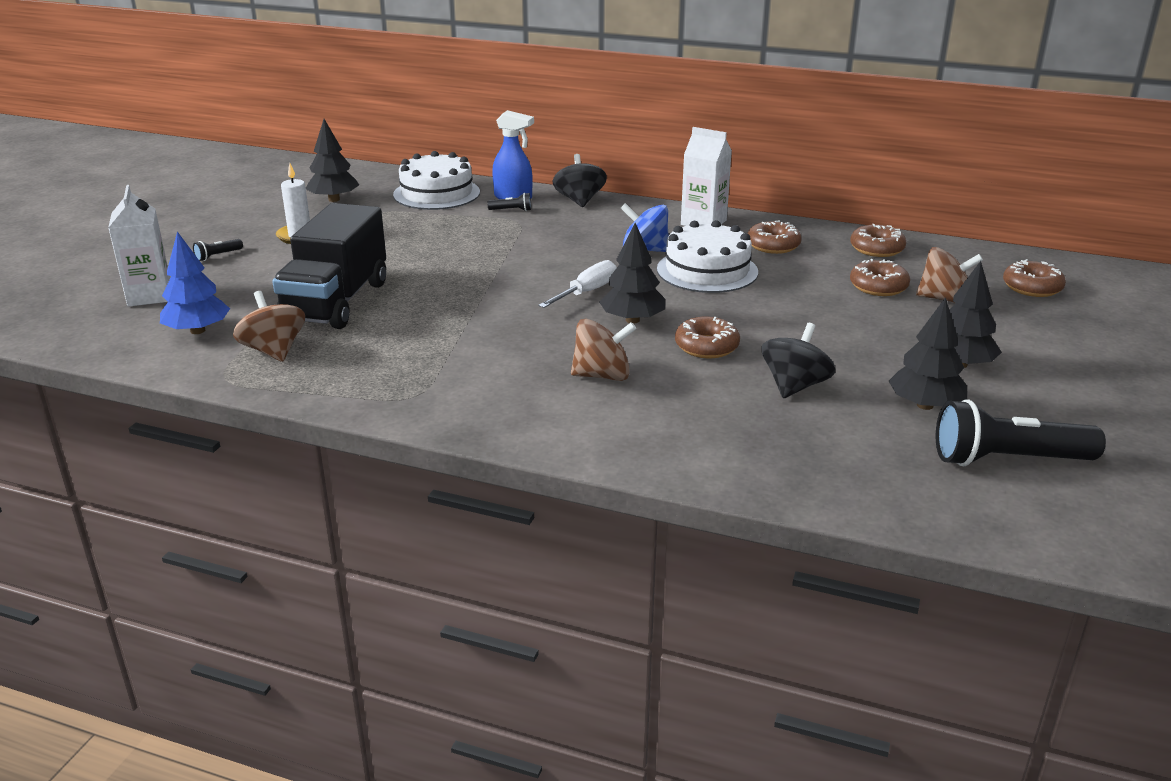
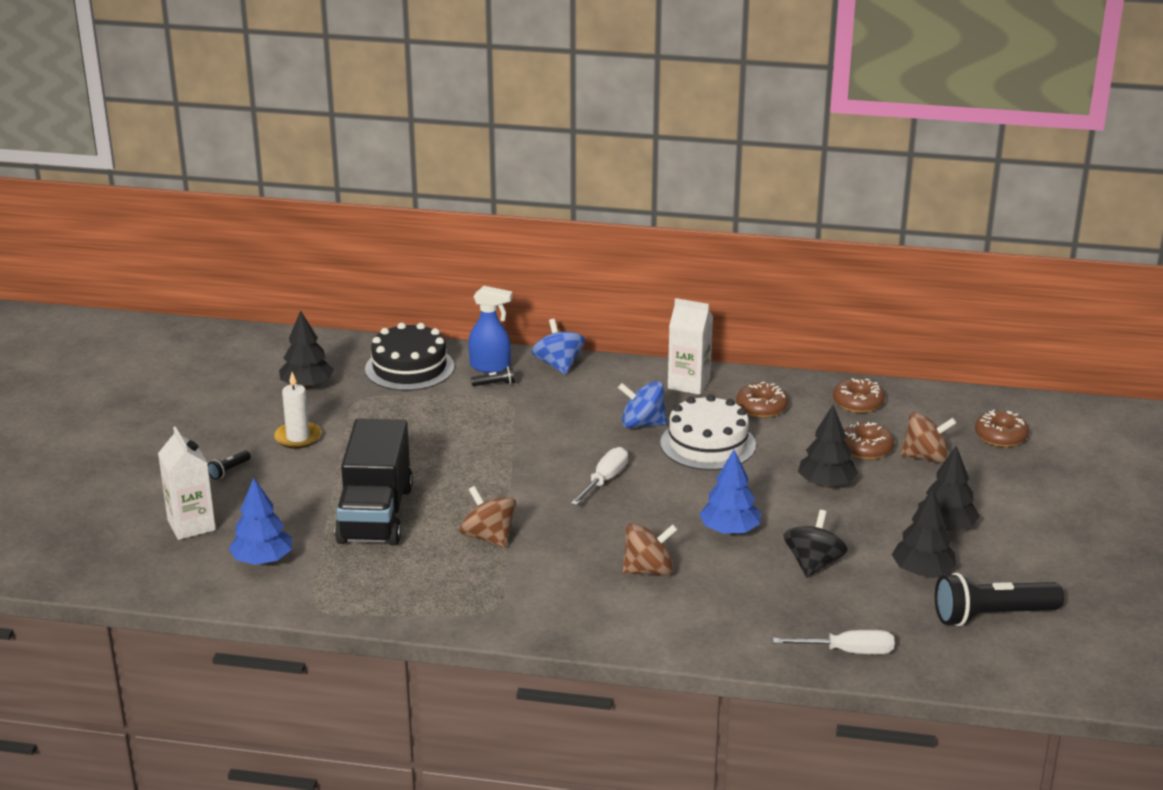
camera: 10 degrees left, 0 degrees up
brown spinning top [233,291,305,362] -> brown spinning top moved to [460,486,516,548]
white cake [393,151,480,210] -> black cake [365,323,454,391]
black spinning top [553,154,607,207] -> blue spinning top [532,319,585,375]
black tree [599,223,665,324] -> black tree moved to [798,405,858,488]
brown donut [675,317,740,358] -> blue tree [699,450,761,535]
none -> white screwdriver [773,630,894,654]

